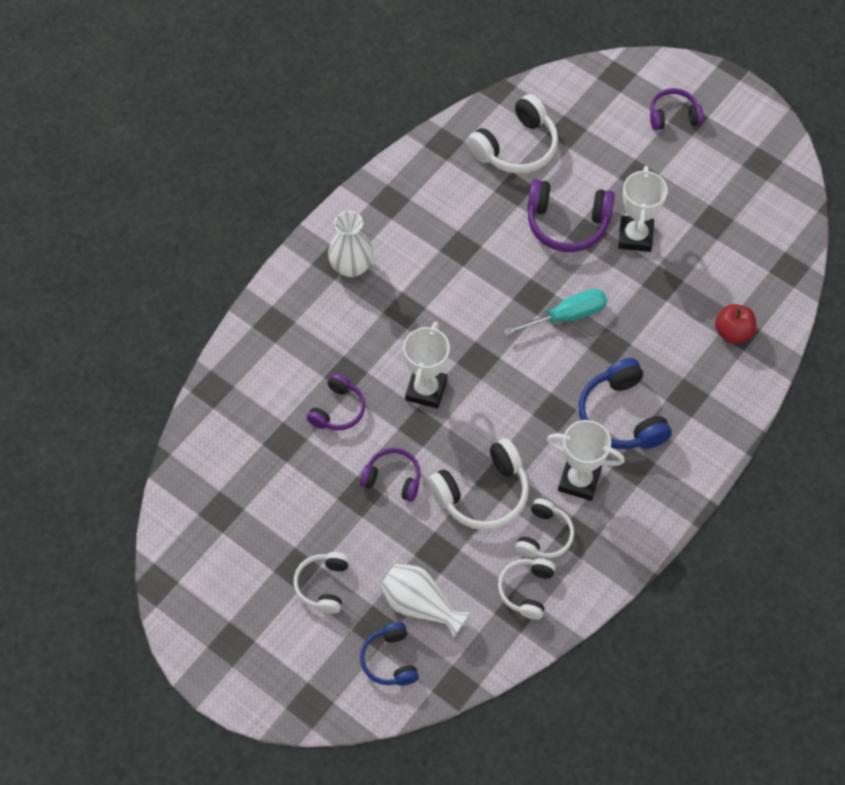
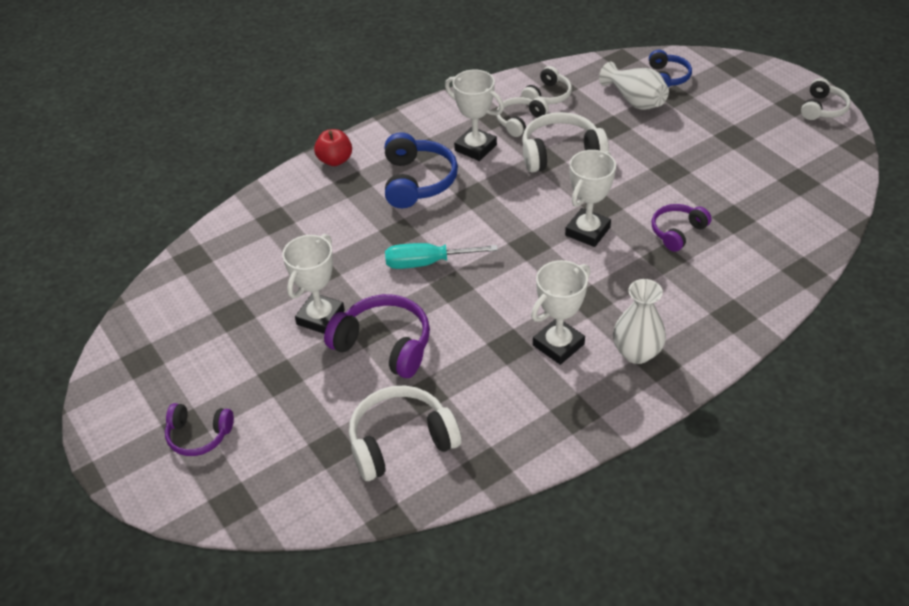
camera: 160 degrees left, 15 degrees down
white headphones [294,552,349,613] -> white headphones moved to [801,78,851,120]
purple headphones [360,448,421,502] -> none
red apple [715,304,757,344] -> red apple moved to [314,129,352,166]
none -> white trophy [531,260,590,365]

